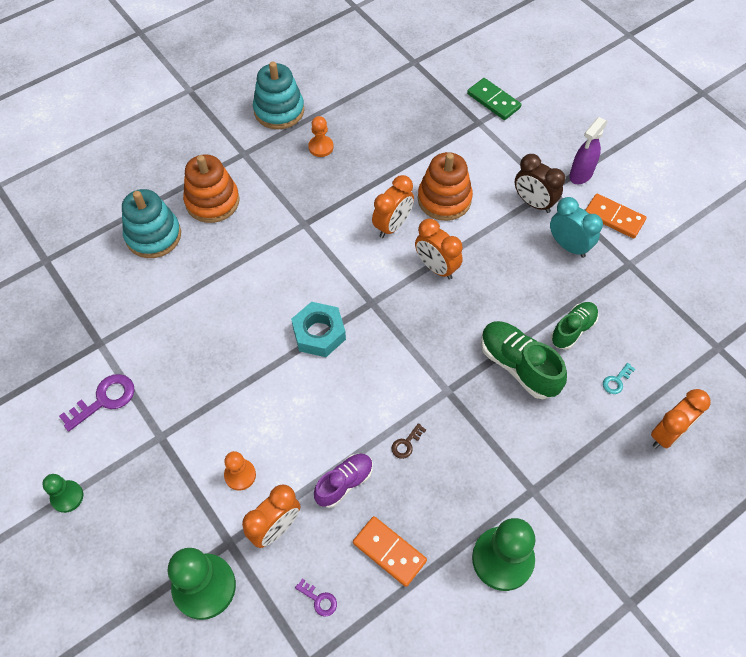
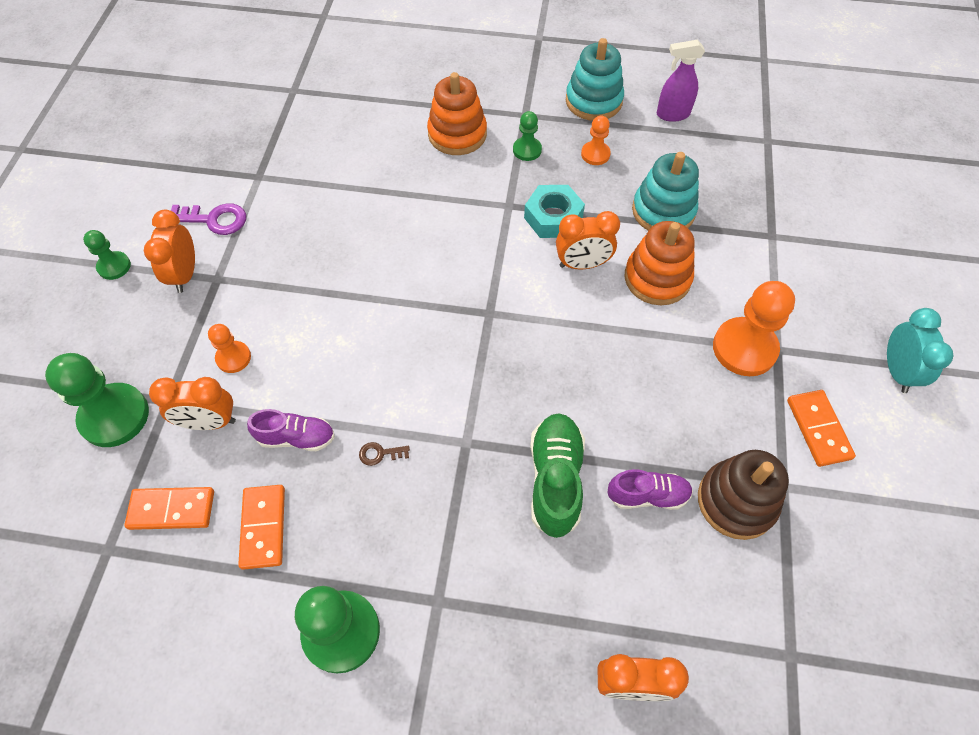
camera: 45 degrees right, 0 degrees up
turquoise stacking toy [122,189,181,258] -> turquoise stacking toy moved to [632,152,699,231]
turquoise nut [291,302,346,357] -> turquoise nut moved to [524,185,585,238]
purple key [295,579,337,617] -> orange domino [124,487,214,530]
orange clock [415,219,463,280] -> orange clock moved to [144,210,195,293]
green domino [467,78,521,120] -> none
brown clock [515,154,565,213] -> orange pawn [713,281,795,376]
turquoise clock [550,197,603,258] -> turquoise clock moved to [887,308,954,393]
green shoe [551,302,599,350] -> purple shoe [607,469,693,510]
purple spray bottle [569,117,608,184] -> purple spray bottle moved to [657,40,705,122]
turquoise key [603,363,635,394] -> none
none -> green pawn [513,111,542,161]
none -> brown stacking toy [698,450,789,540]

